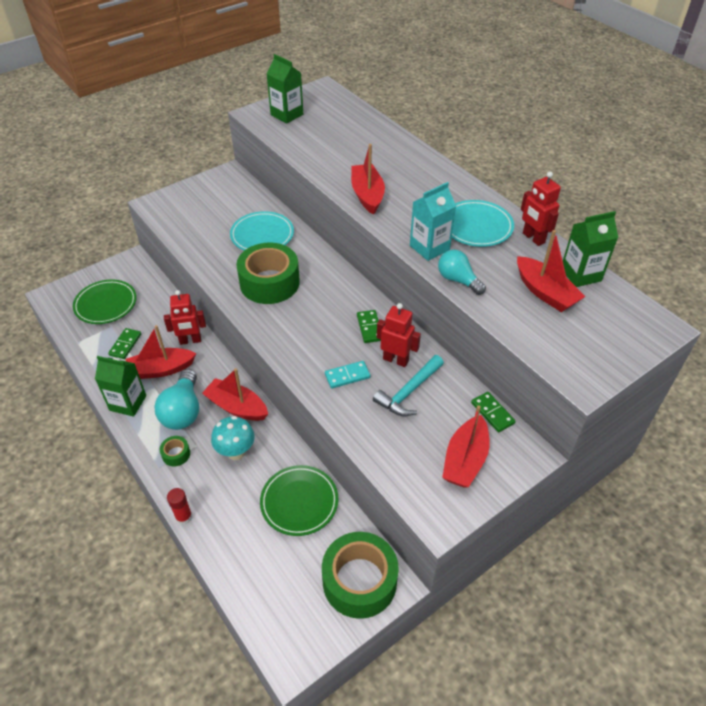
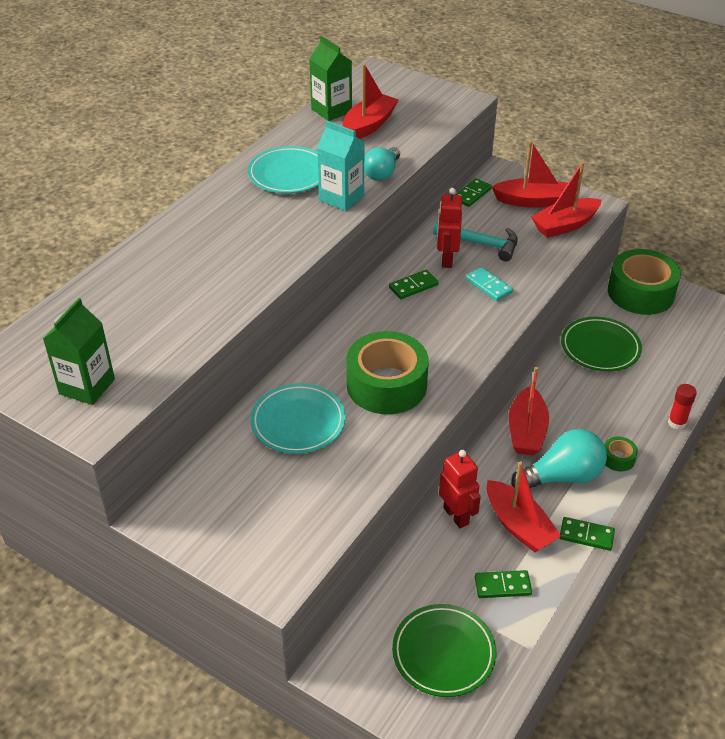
camera: 110 degrees left, 5 degrees down
green carton [95,356,146,417] -> green domino [559,517,615,551]
turquoise mushroom [211,416,255,460] -> none
red boat [351,144,385,215] -> red boat moved to [531,162,601,238]
red robot [521,172,561,246] -> none

